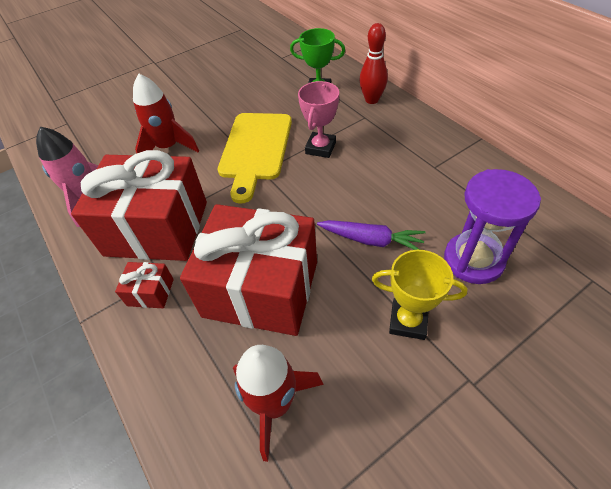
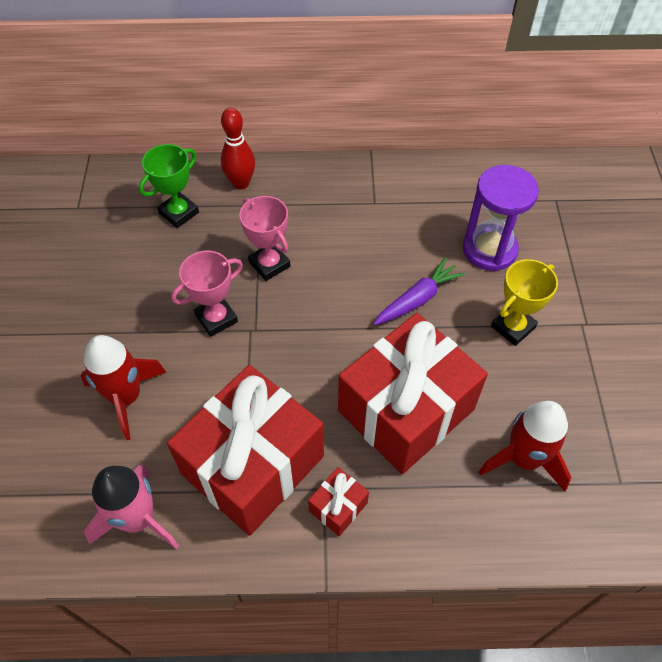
camera: 60 degrees left, 5 degrees up
yellow cutting board [218,113,292,204] -> pink trophy [171,250,243,337]

